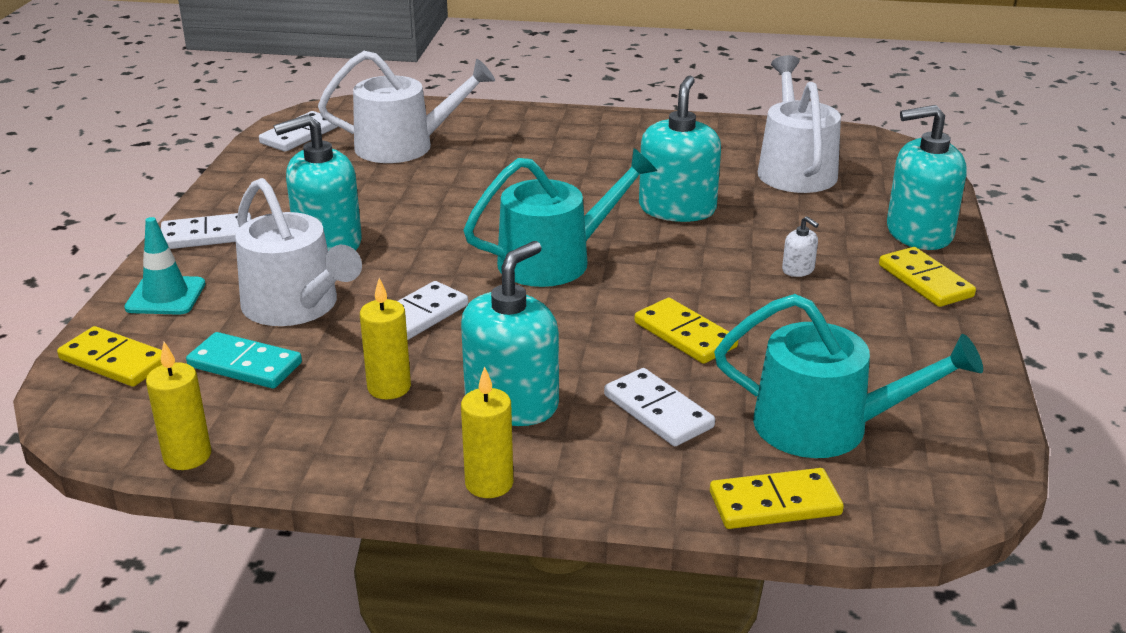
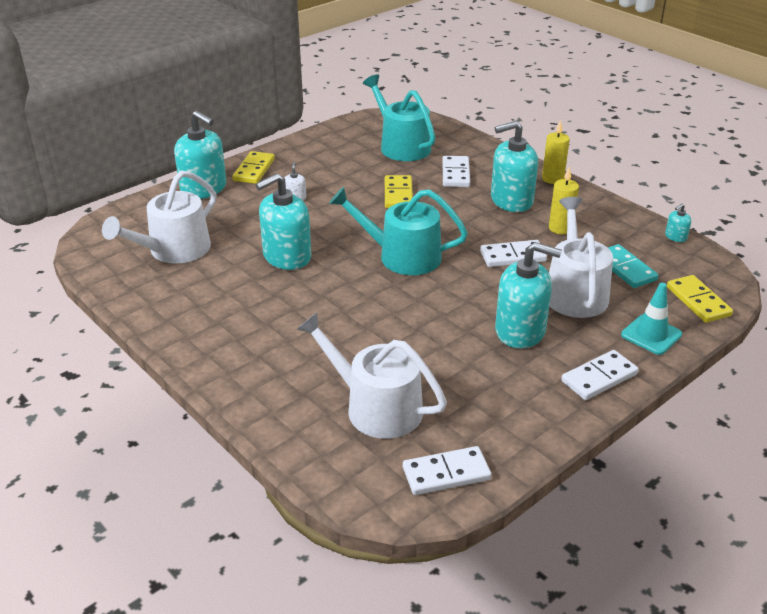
camera: 140 degrees left, 5 degrees up
yellow candle [146,342,211,470] -> turquoise soap dispenser [665,203,691,242]
white domino [161,212,251,249] -> white domino turned 60 degrees counterclockwise [561,350,639,400]
yellow domino [710,468,844,529] -> none

